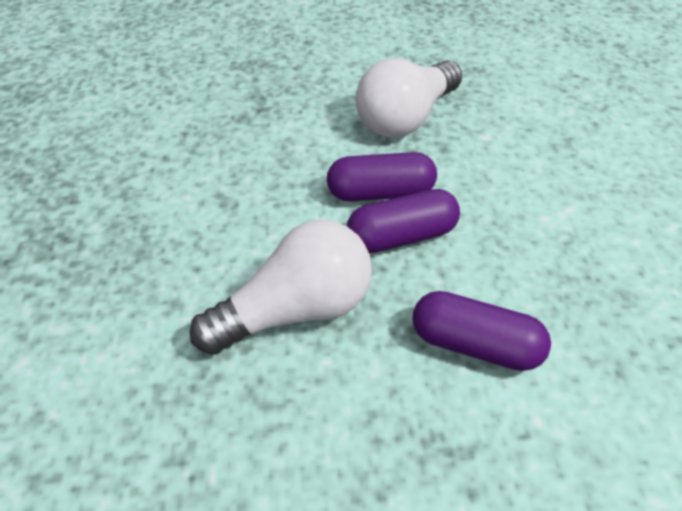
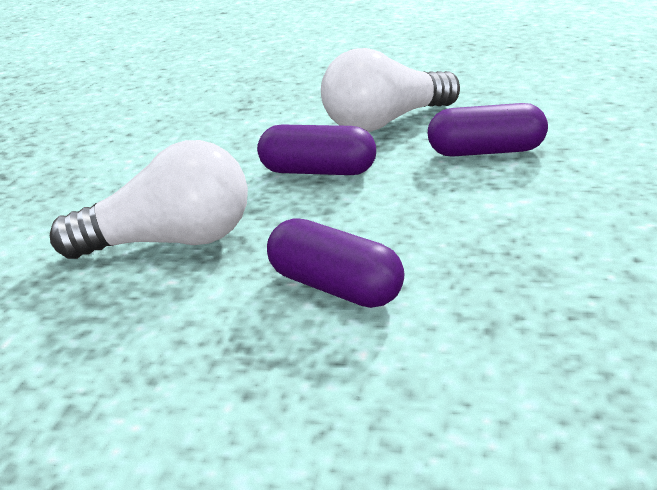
camera: 20 degrees right, 20 degrees down
purple capsule [347,189,460,253] -> purple capsule moved to [428,103,548,157]

